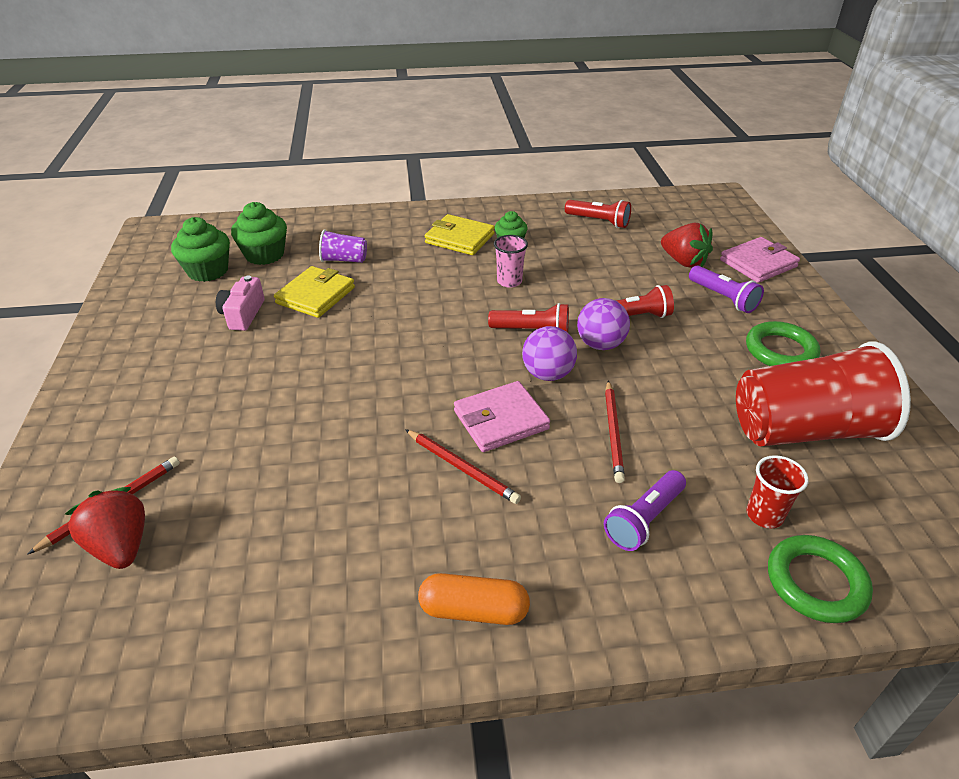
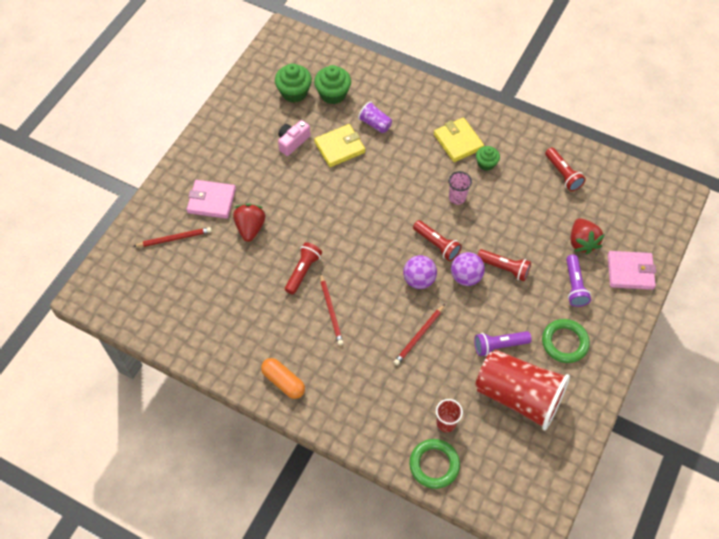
camera: 35 degrees right, 20 degrees up
red strawberry [65,487,145,569] -> red strawberry moved to [233,204,266,242]
pink wallet [454,381,550,452] -> pink wallet moved to [187,180,236,219]
purple flashlight [604,470,686,551] -> purple flashlight moved to [474,331,532,356]
none -> red flashlight [285,242,322,295]

